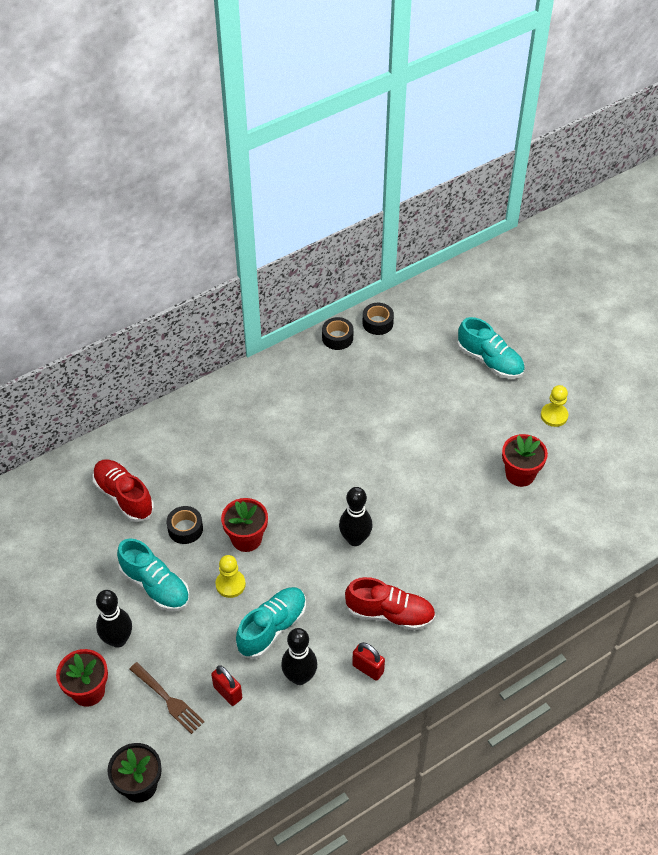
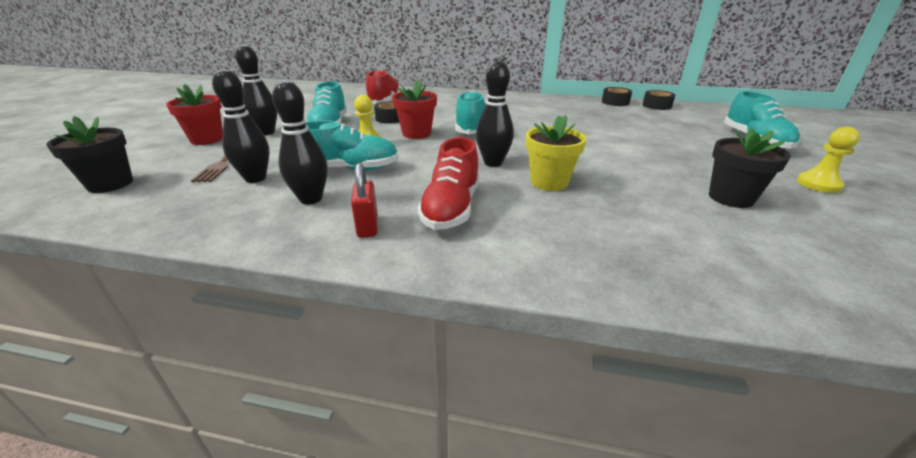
camera: 45 degrees right, 20 degrees down
red padlock [211,665,242,706] -> black bowling pin [212,69,270,183]
red shoe [345,577,435,631] -> red shoe turned 45 degrees clockwise [418,137,479,230]
red flower pot [502,434,548,487] -> black flower pot [709,128,791,208]
none -> turquoise shoe [455,91,486,134]
none -> yellow flower pot [526,115,587,191]

